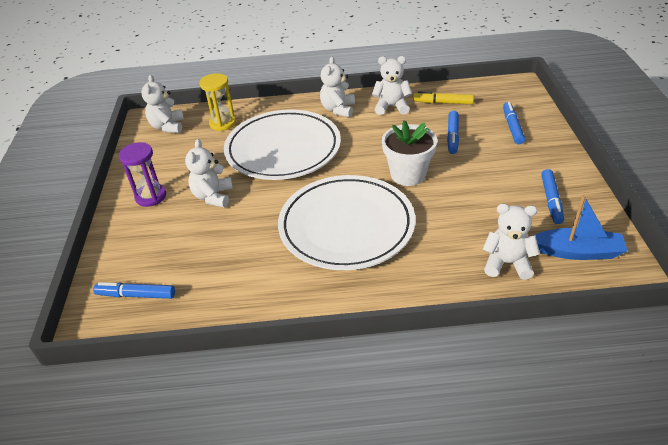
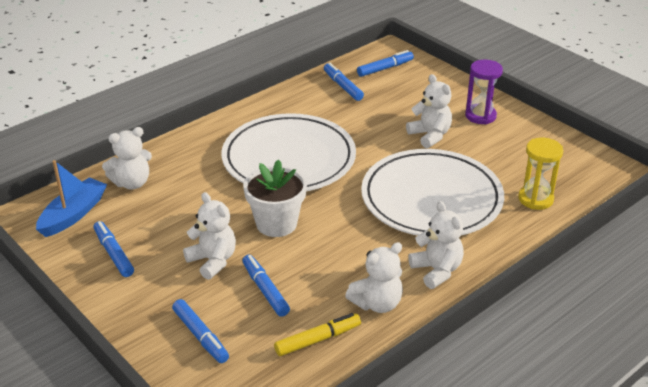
camera: 140 degrees right, 5 degrees down
white teddy bear [141,75,184,133] -> white teddy bear moved to [183,192,236,280]
blue boat [535,195,628,260] -> blue boat turned 150 degrees clockwise [36,160,107,237]
none -> blue marker [324,63,364,101]

